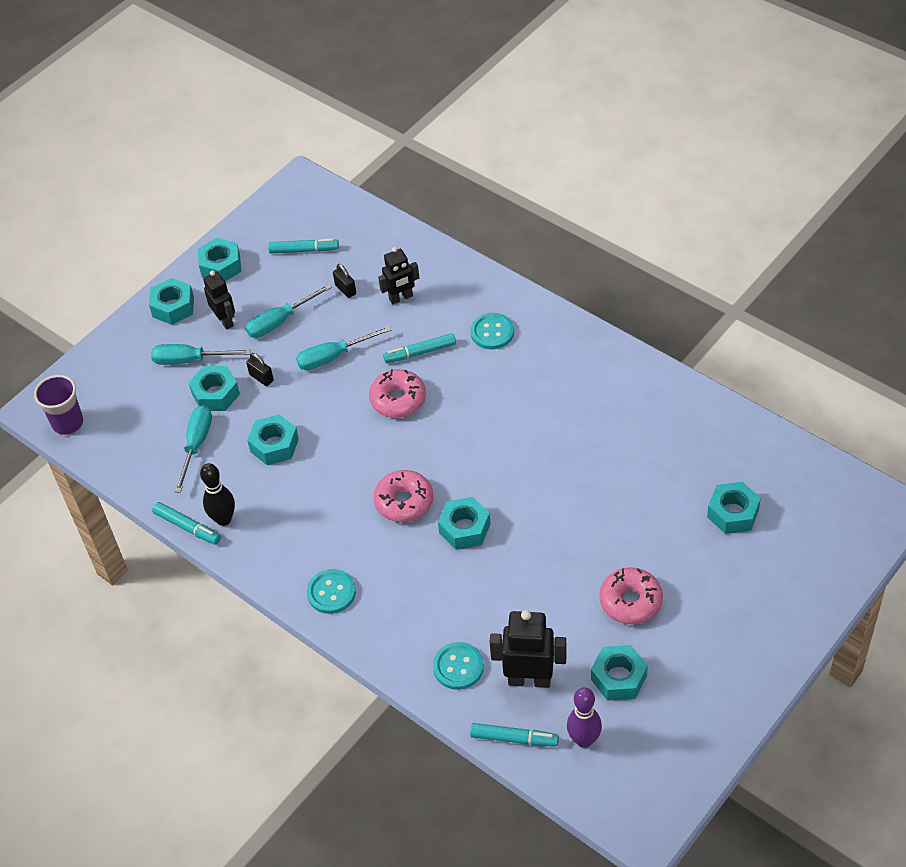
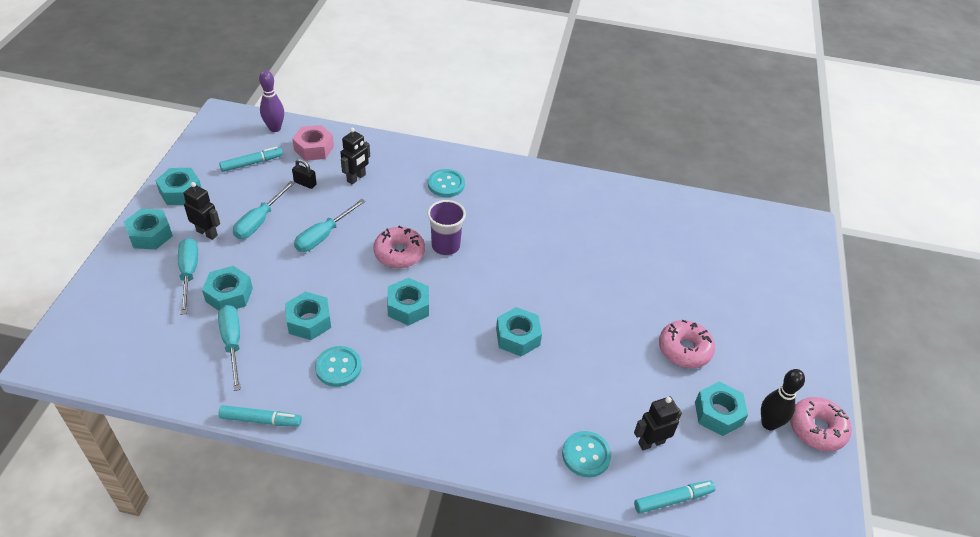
camera: 35 degrees left, 5 degrees down
purple cup [34,375,83,435] -> purple cup moved to [427,200,466,255]
turquoise screwdriver [151,344,251,365] -> turquoise screwdriver turned 105 degrees clockwise [178,238,198,315]
black bowling pin [200,463,235,526] -> black bowling pin moved to [761,369,805,430]
black padlock [246,353,274,386] -> none
turquoise button [307,569,356,614] -> turquoise button moved to [315,346,362,387]
pink donut [374,470,433,522] -> pink donut moved to [790,397,852,451]
turquoise marker [383,333,456,363] -> none
black robot [490,610,567,688] -> black robot [634,397,682,450], size x0.66
purple bowling pin [567,687,602,748] -> purple bowling pin moved to [259,70,284,132]
turquoise nut [707,482,761,534] -> turquoise nut moved to [387,278,429,325]
none -> pink nut [292,125,334,161]

